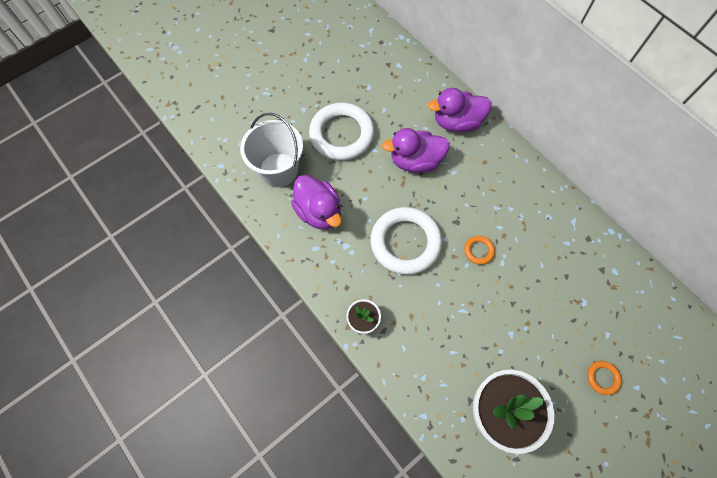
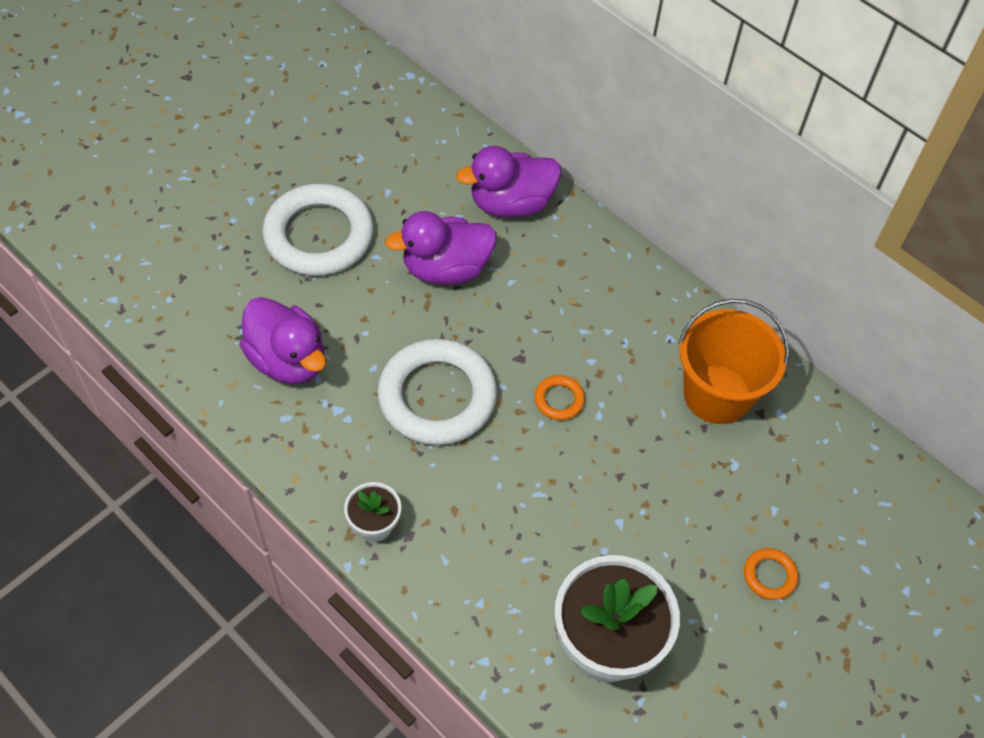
camera: 10 degrees left, 10 degrees down
white bucket [240,113,303,187] -> none
none -> orange bucket [678,299,789,424]

